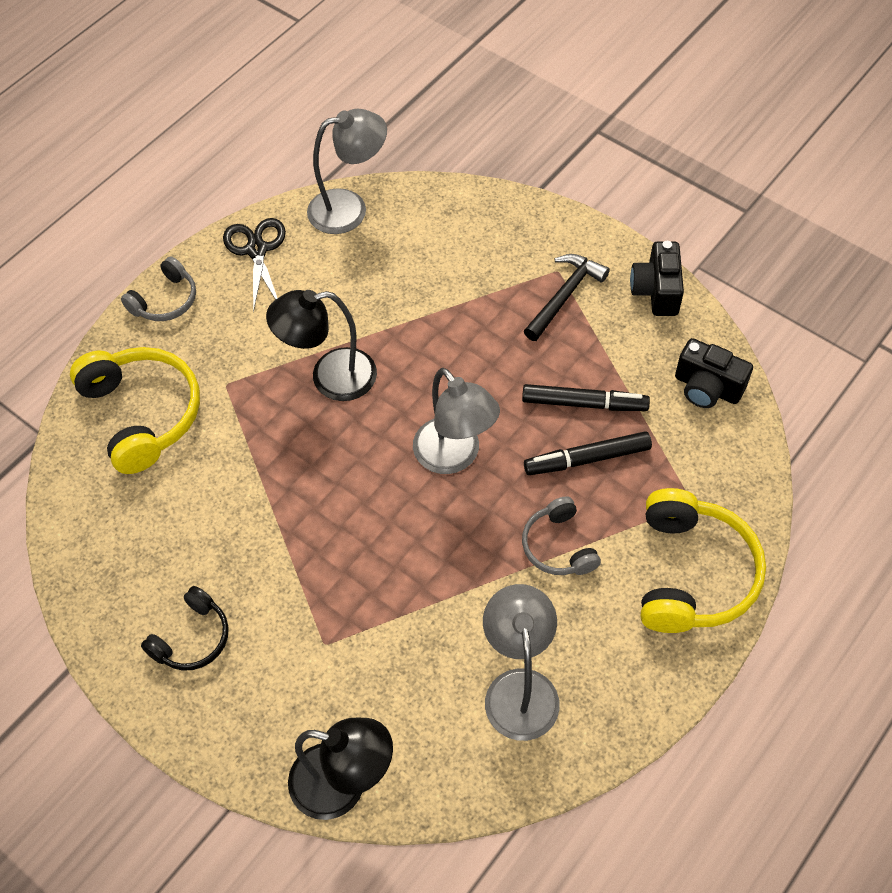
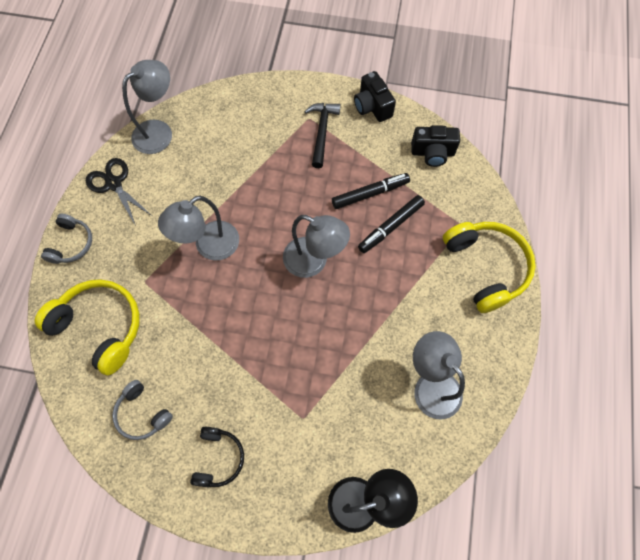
camera: 30 degrees left, 10 degrees up
black lamp [266,290,377,401] -> grey lamp [158,196,239,261]
grey headphones [522,496,601,575] -> grey headphones moved to [112,380,173,440]

